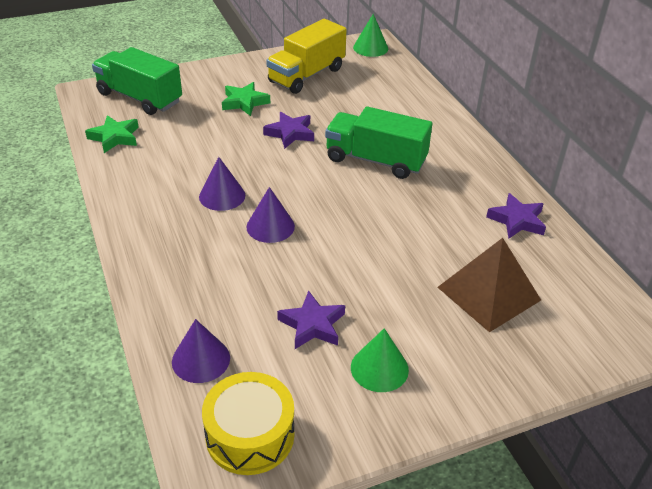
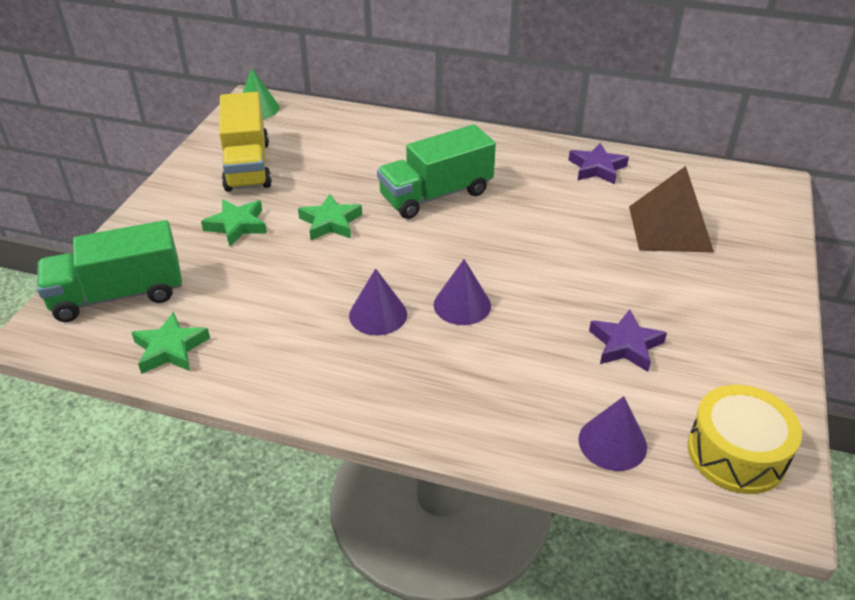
camera: 50 degrees left, 0 degrees up
purple star [263,112,314,149] -> green star [298,194,362,240]
green cone [351,328,409,392] -> none

